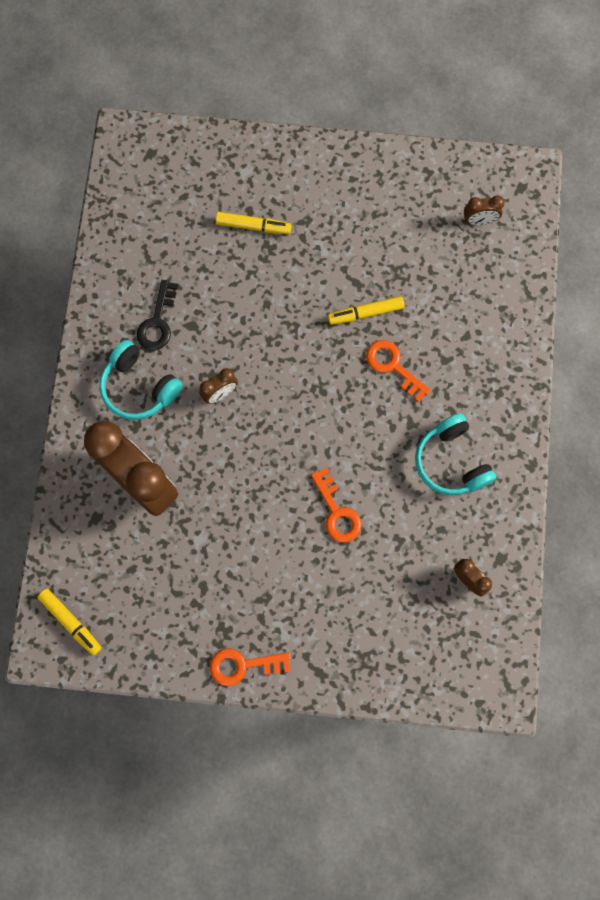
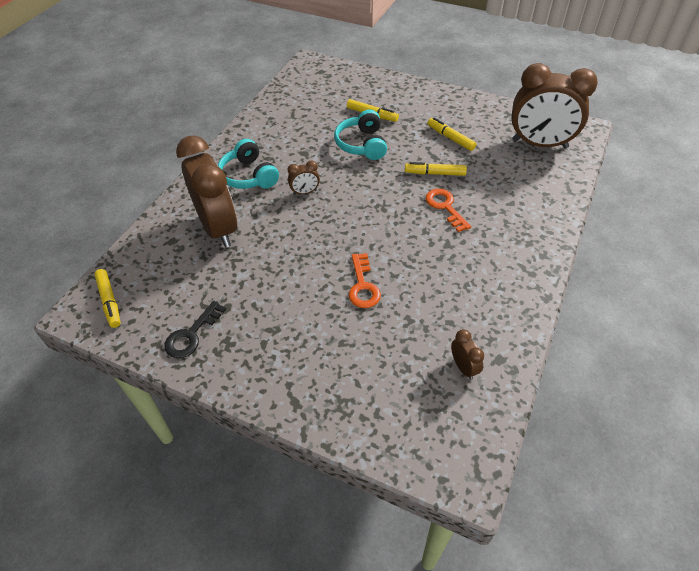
camera: 20 degrees right, 25 degrees down
black key [137,280,178,350] -> black key moved to [164,301,226,358]
orange key [210,648,291,686] -> none
turquoise headphones [415,414,496,495] -> turquoise headphones moved to [334,109,387,160]
brown clock [464,195,505,226] -> brown clock [511,63,598,148], size x2.43
none -> yellow marker [428,117,476,151]

